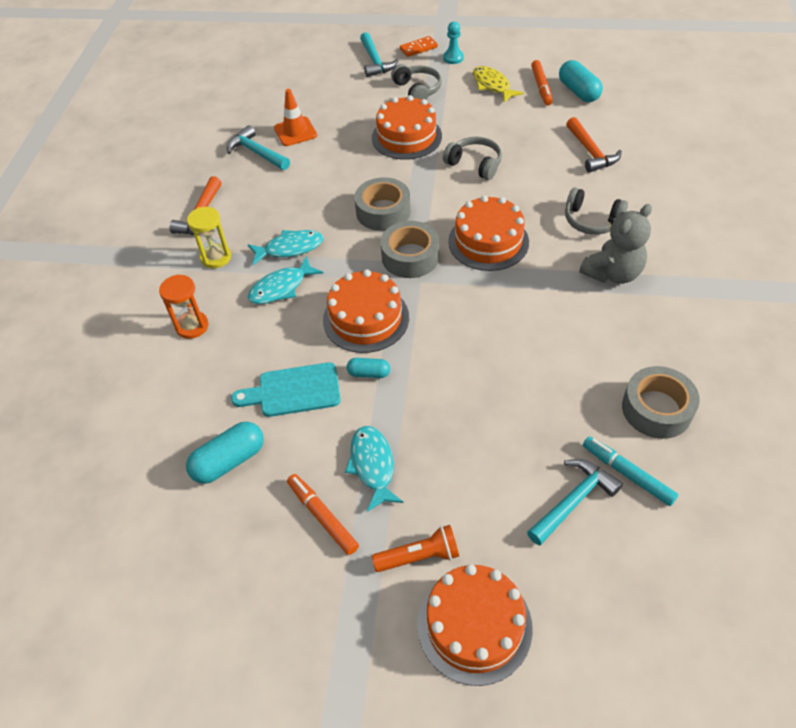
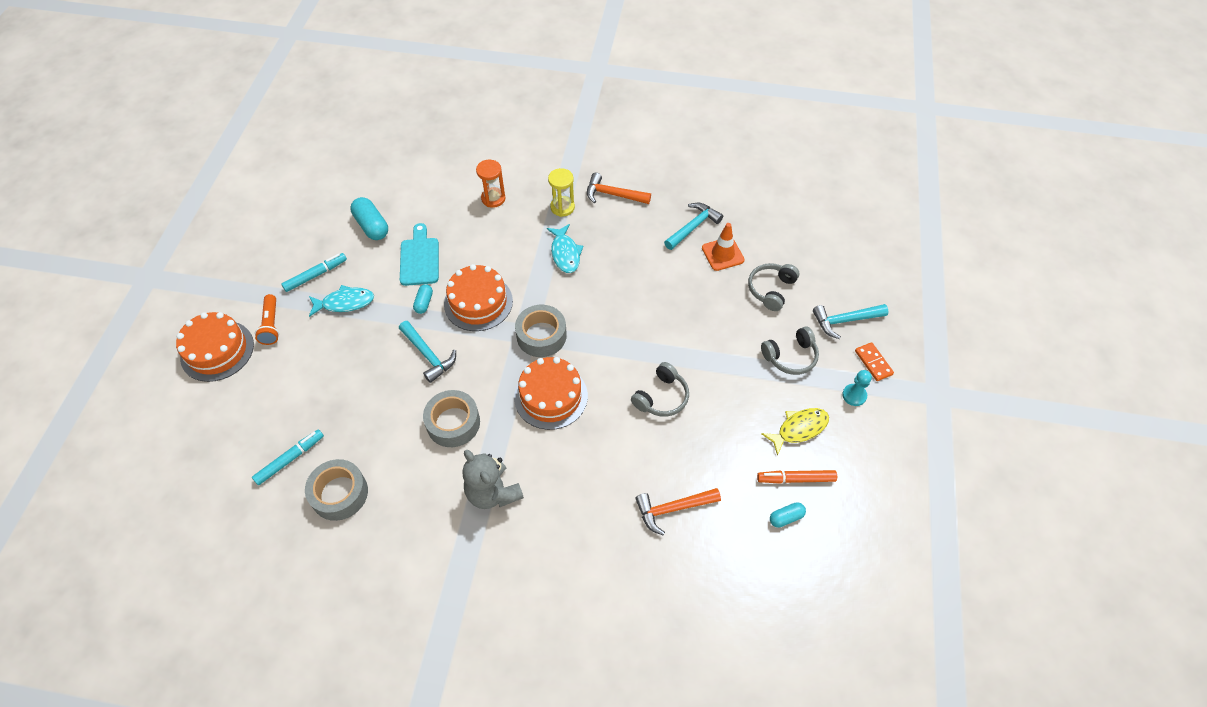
camera: 90 degrees right, 5 degrees up
turquoise fish [248,256,323,304] -> none
orange marker [287,474,359,555] -> turquoise marker [281,253,347,292]
grey tape [354,177,411,231] -> grey tape moved to [423,390,480,447]
orange cake [372,95,442,160] -> none
turquoise hammer [527,459,623,546] -> turquoise hammer moved to [399,321,456,383]
turquoise capsule [559,60,603,102] -> turquoise capsule [770,502,806,527], size x0.58
grey headphones [565,188,628,235] -> grey headphones moved to [748,263,799,311]

